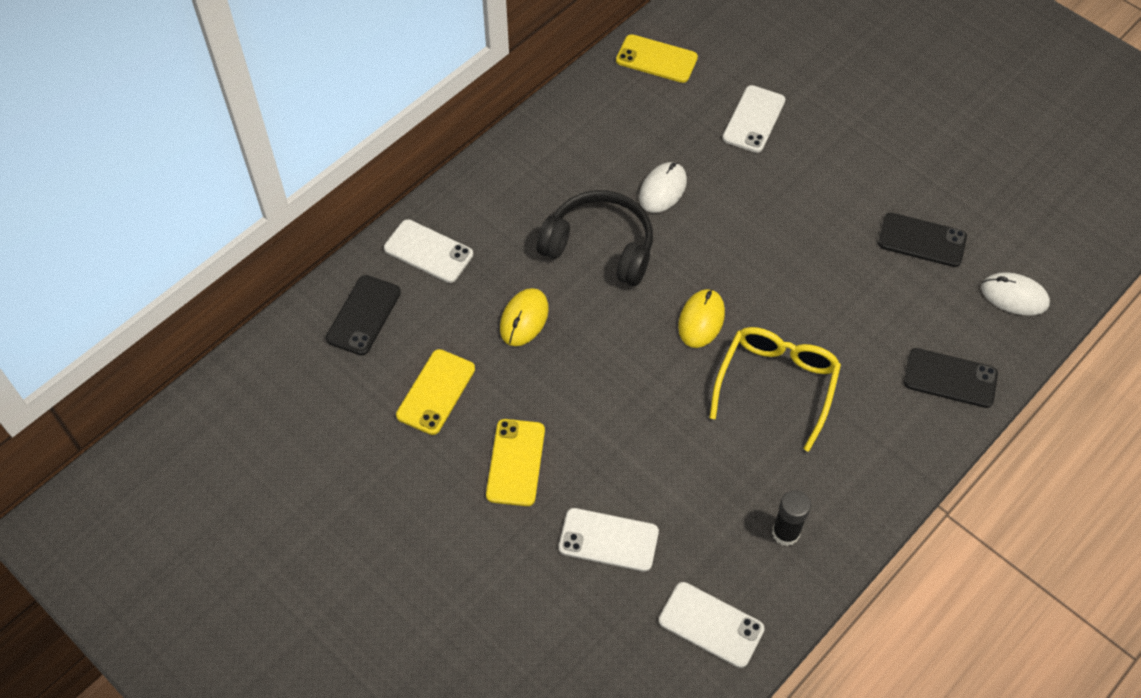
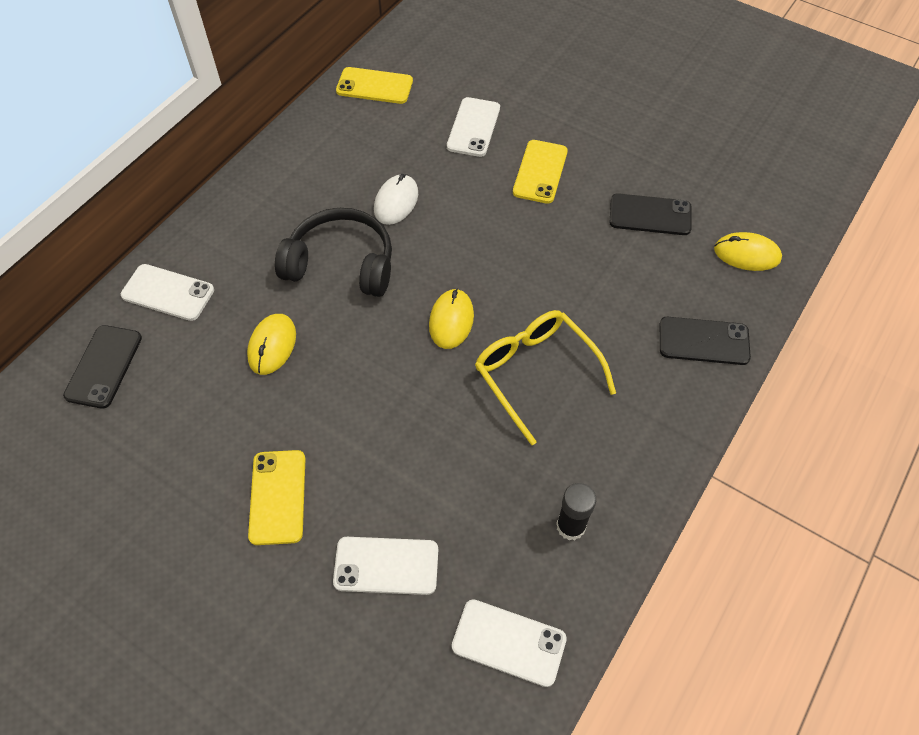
camera: 10 degrees left, 0 degrees up
yellow phone [396,349,475,435] -> yellow phone moved to [513,140,568,204]
yellow glasses [709,327,841,452] -> yellow glasses turned 45 degrees counterclockwise [475,310,616,445]
white mouse [981,272,1050,316] -> yellow mouse [714,232,782,271]

